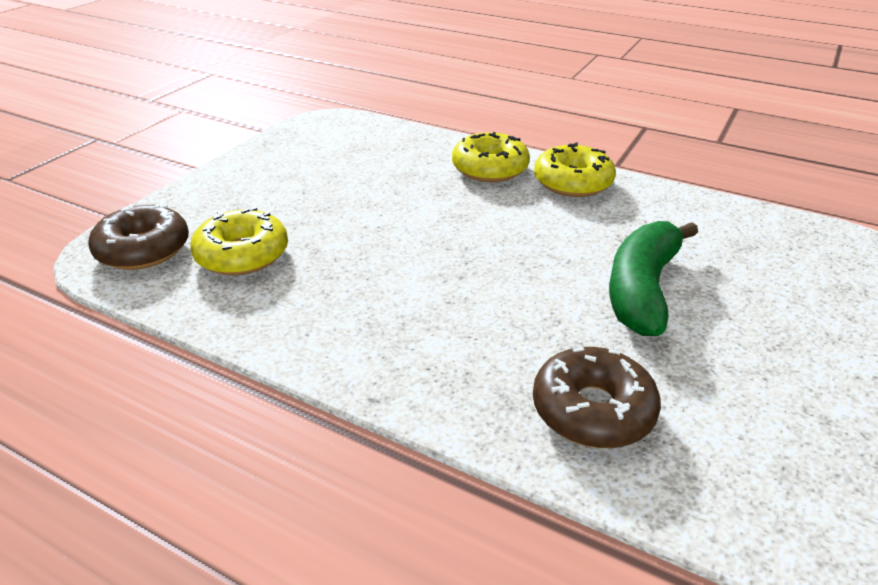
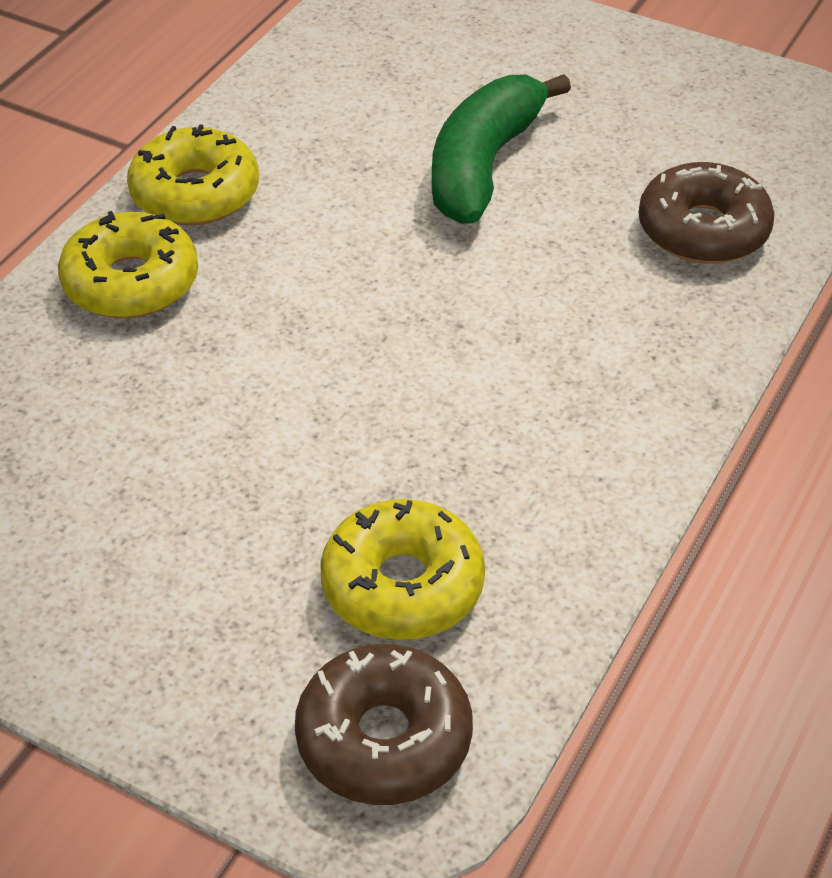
camera: 90 degrees left, 10 degrees up
green banana [609,221,698,336] -> green banana turned 90 degrees clockwise [432,74,571,224]

